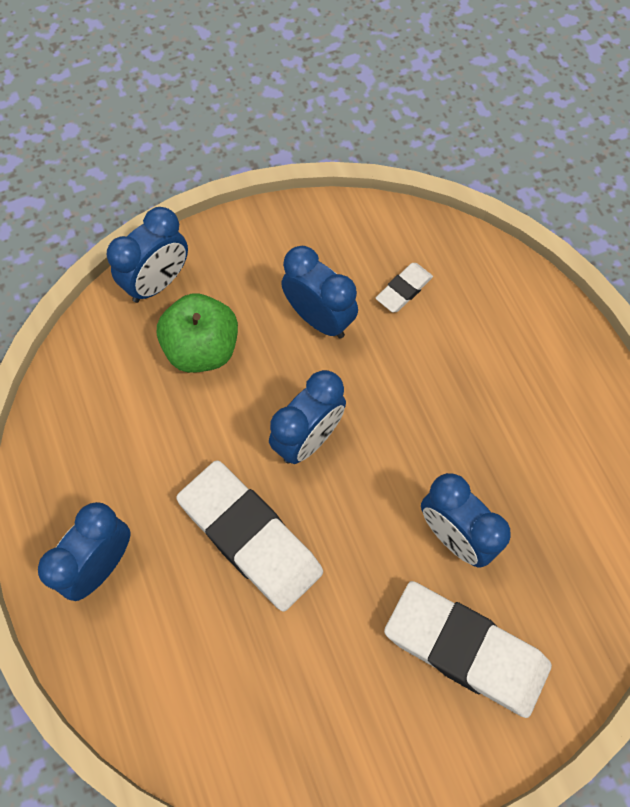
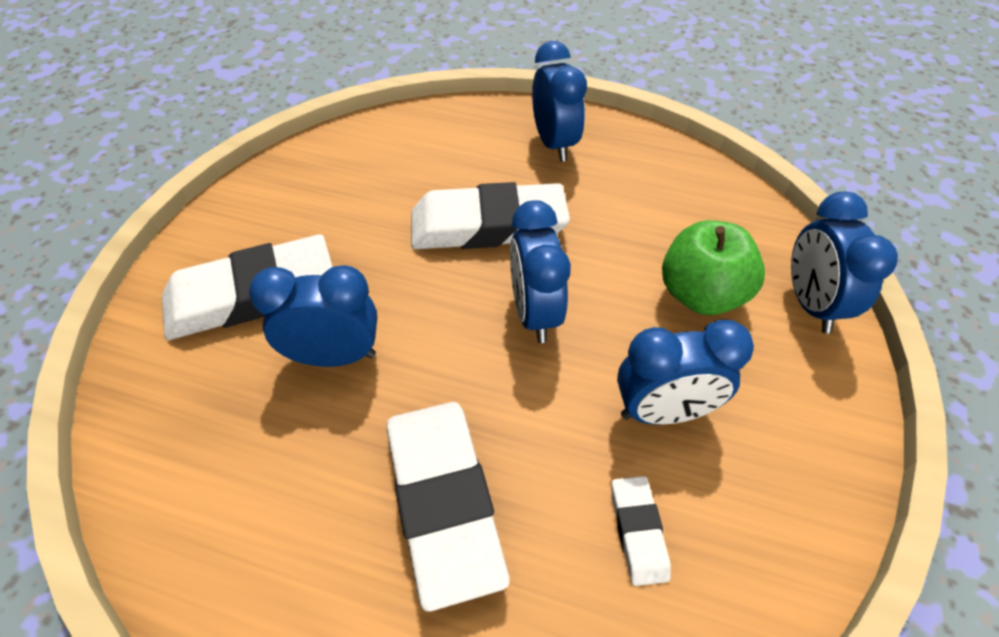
camera: 130 degrees right, 15 degrees down
none -> white eraser [387,402,509,612]

